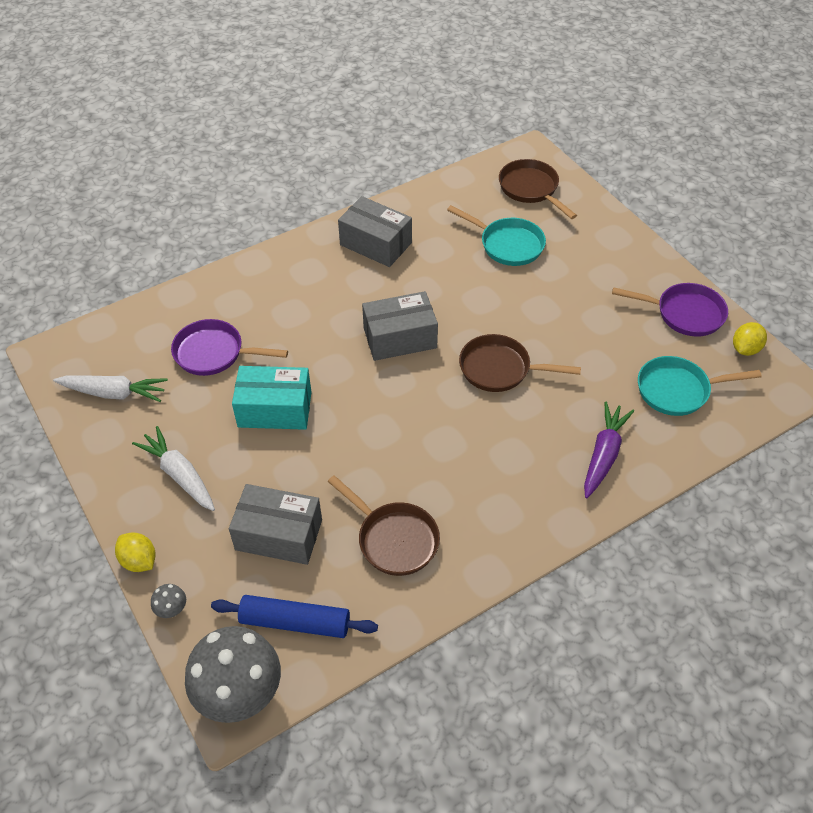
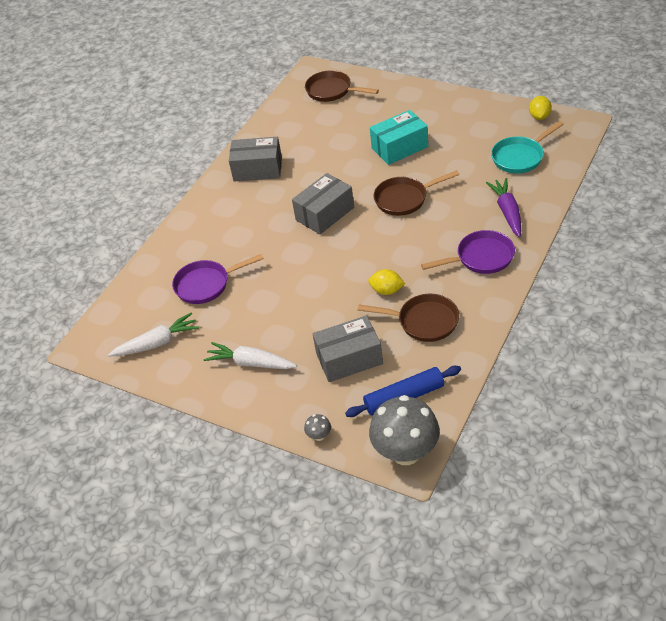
camera: 25 degrees left, 5 degrees down
yellow lemon [115,533,155,572] -> yellow lemon moved to [368,269,405,295]
turquoise box [232,366,311,430] -> turquoise box moved to [370,110,428,165]
turquoise pan [447,205,546,266] -> none
purple pan [612,283,728,337] -> purple pan moved to [421,230,515,274]

